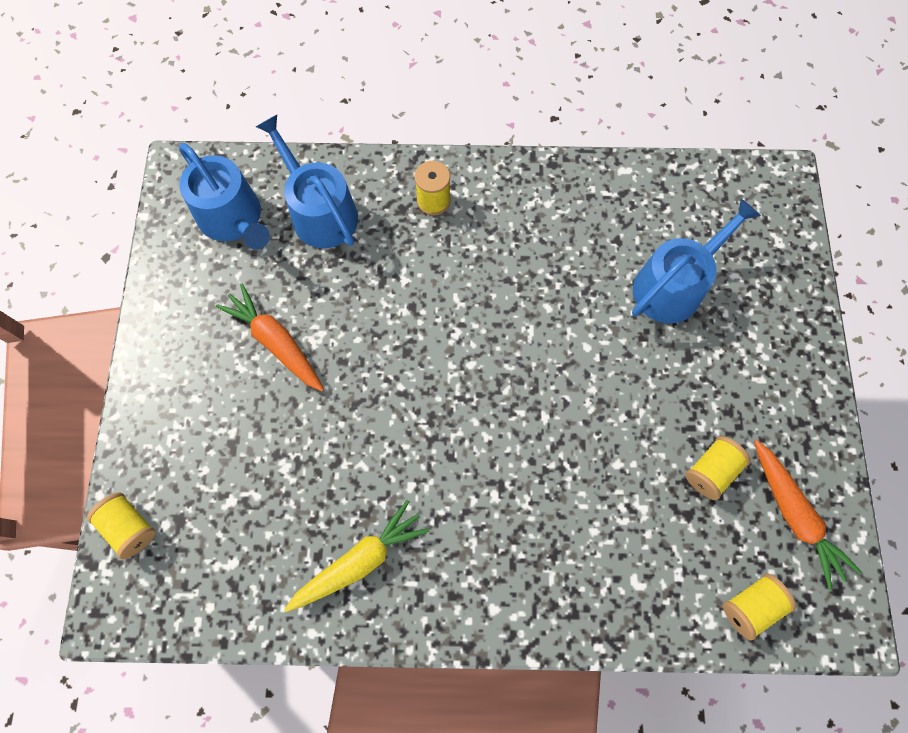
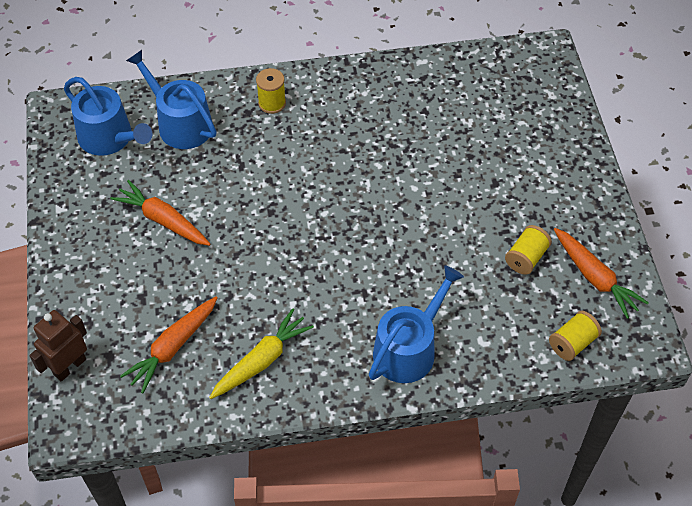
camera: 10 degrees left, 15 degrees down
yellow spool [87,493,156,559] -> brown robot [29,310,87,382]
blue watering can [632,199,761,324] -> blue watering can moved to [369,265,464,383]
none -> orange carrot [120,296,217,393]

